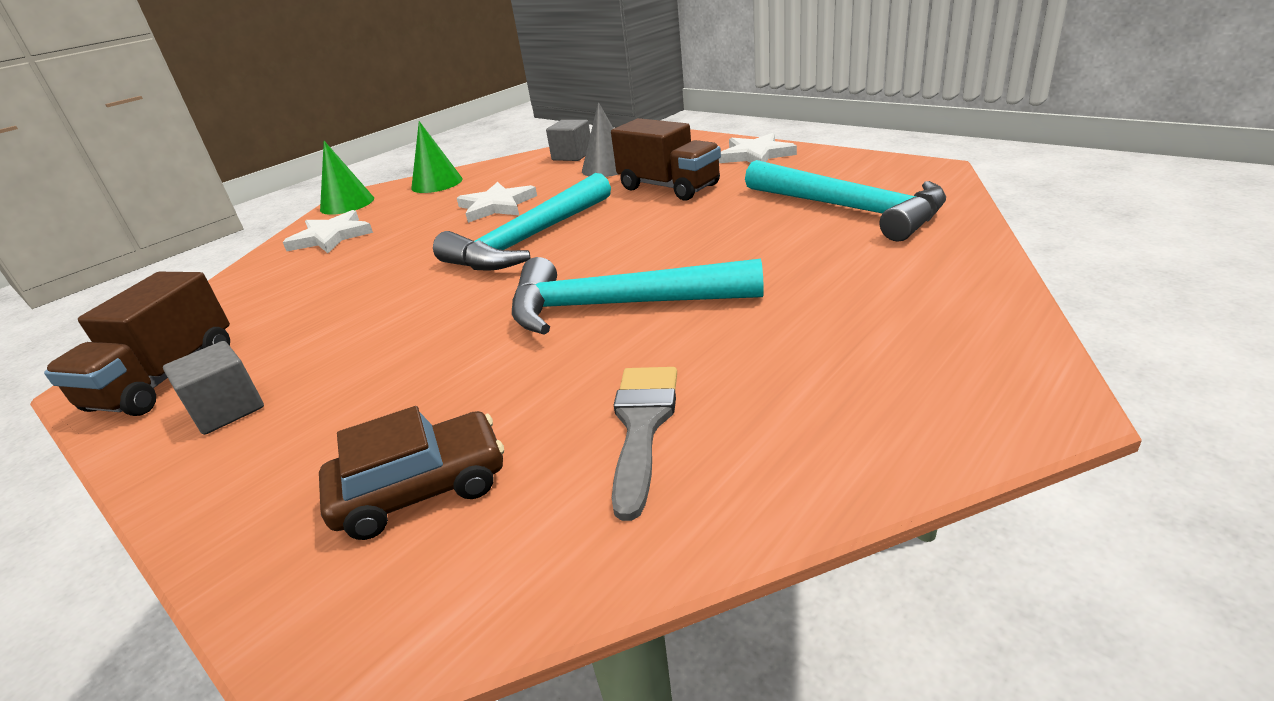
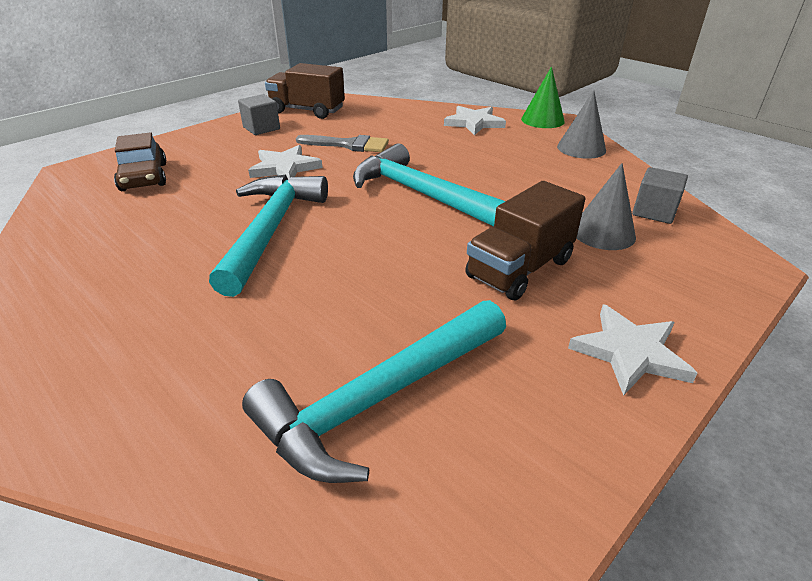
camera: 90 degrees right, 5 degrees up
green cone [411,121,463,193] -> grey cone [557,90,606,159]
white star [457,182,537,223] -> white star moved to [248,145,323,180]
grey brush [612,367,677,521] -> grey brush moved to [296,135,389,152]

